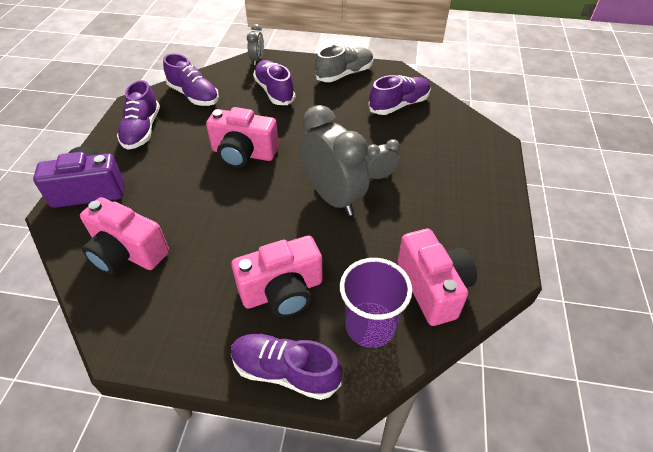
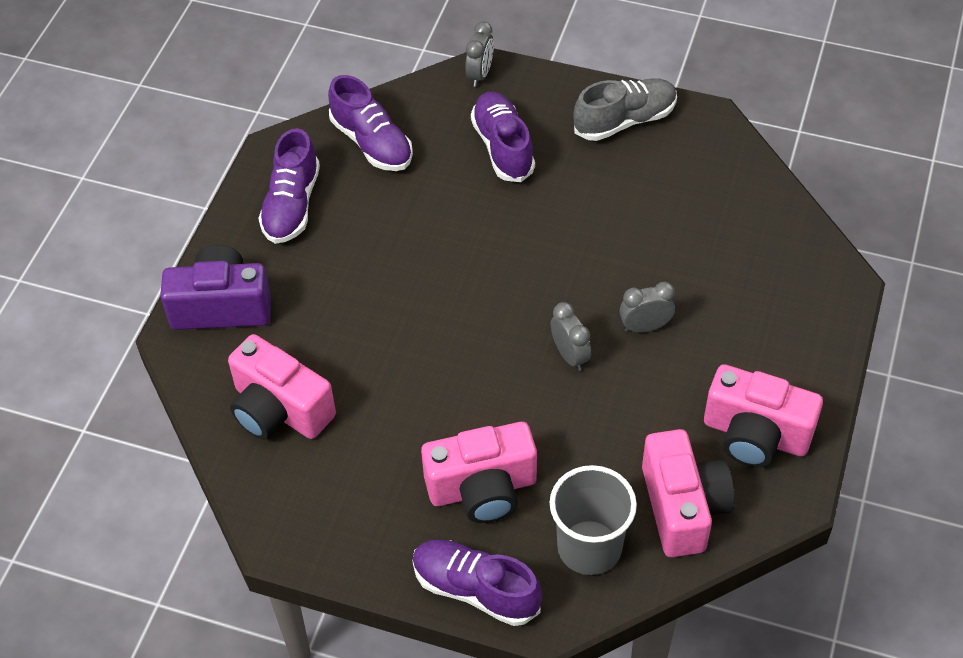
camera: 10 degrees right, 5 degrees up
pink camera [206,107,279,168] -> pink camera moved to [704,364,823,467]
grey clock [300,105,369,216] -> grey clock [551,302,591,371], size x0.47
purple cup [340,258,412,348] -> grey cup [550,465,637,575]
purple shoe [368,75,431,115] -> none

